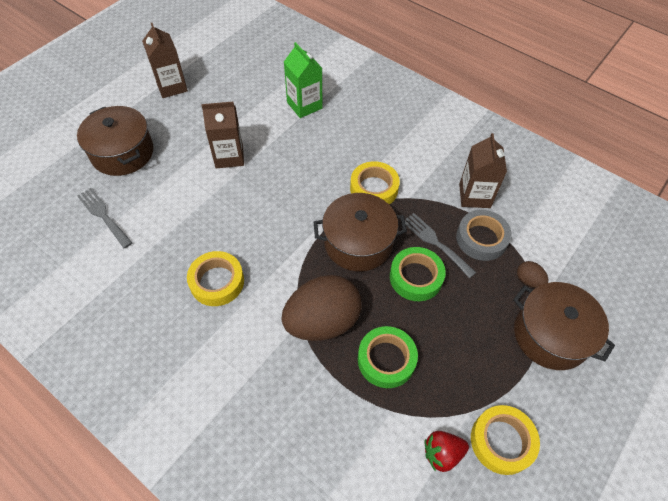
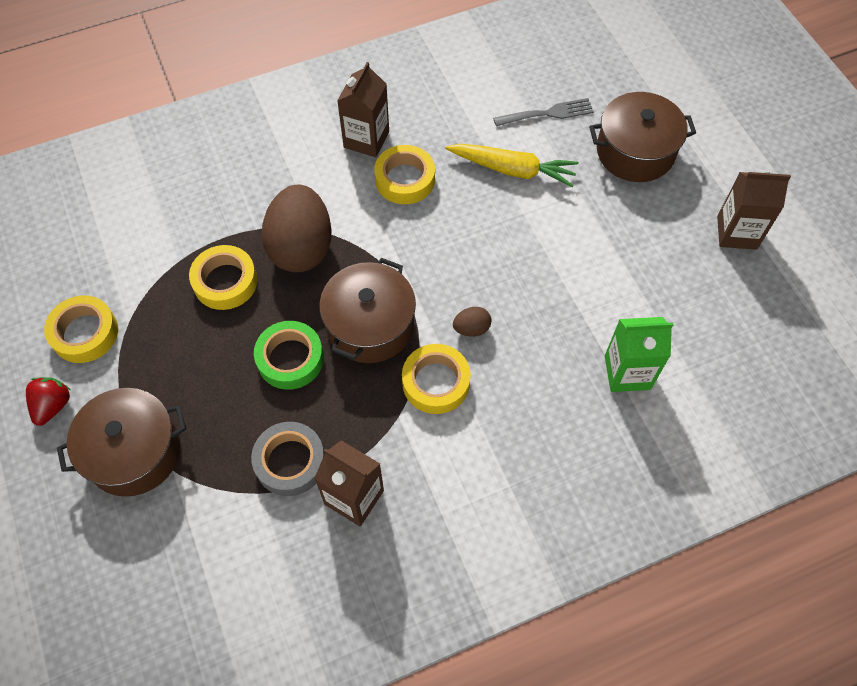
camera: 120 degrees right, 5 degrees up
brown carton [201,102,244,168] -> brown carton moved to [337,62,389,157]
green tape [358,326,418,388] -> yellow tape [189,245,257,310]
grey fork [405,213,476,278] -> none
red strawberry [425,431,469,472] -> red strawberry moved to [26,377,70,426]
brown egg [517,261,548,288] -> brown egg moved to [453,307,492,336]
none -> yellow carrot [445,144,579,187]

